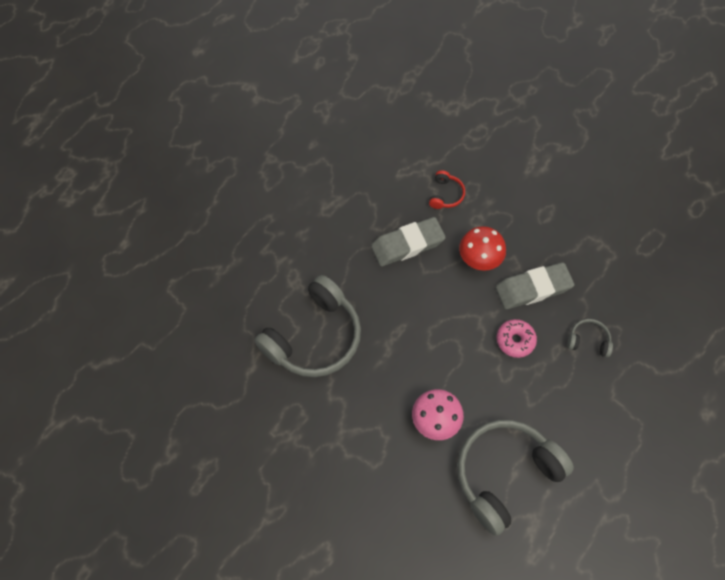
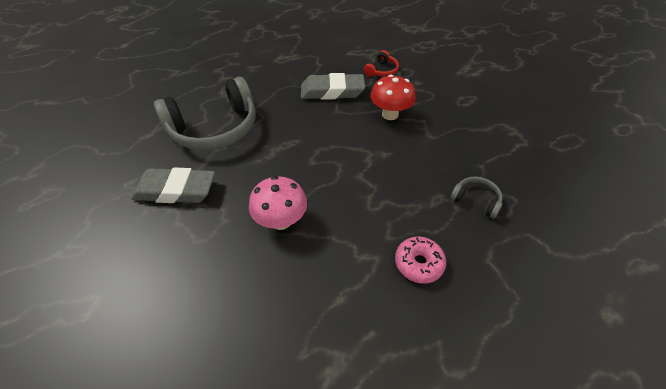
camera: 20 degrees right, 15 degrees down
grey headphones [457,420,574,536] -> none
grey eraser [496,262,574,309] -> grey eraser moved to [131,167,215,203]
pink donut [497,319,537,358] -> pink donut moved to [395,237,446,284]

